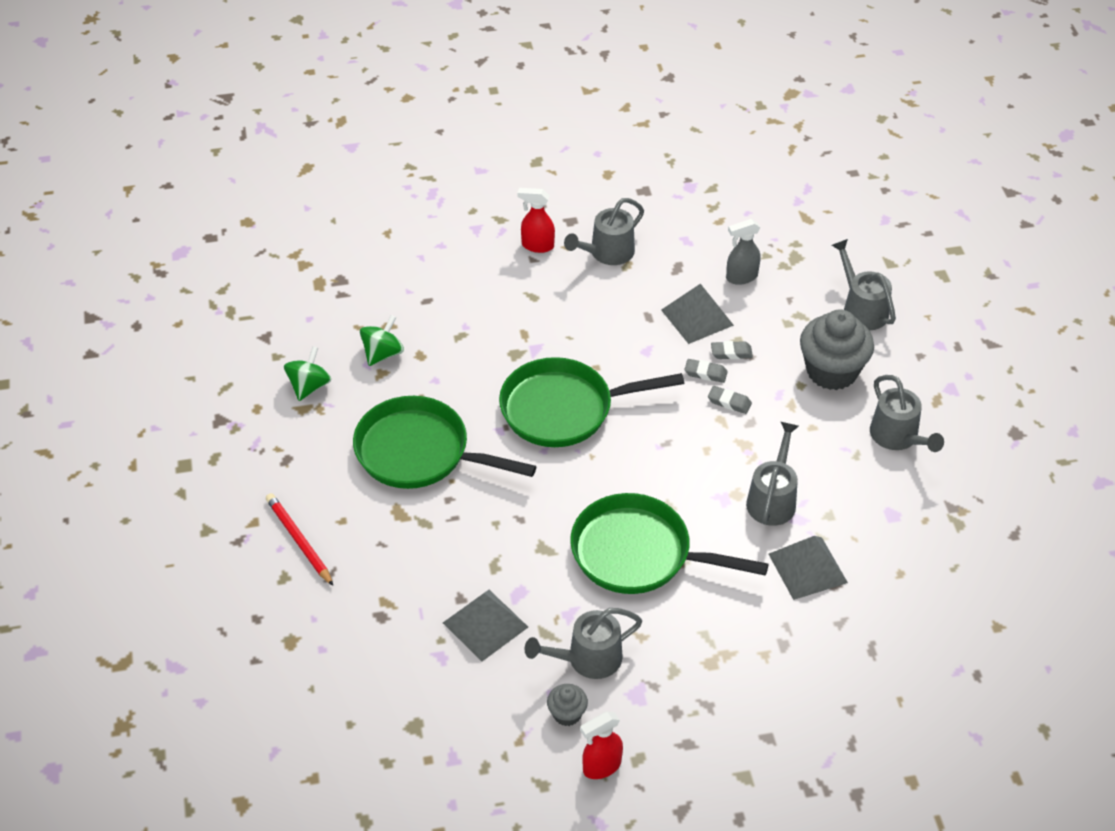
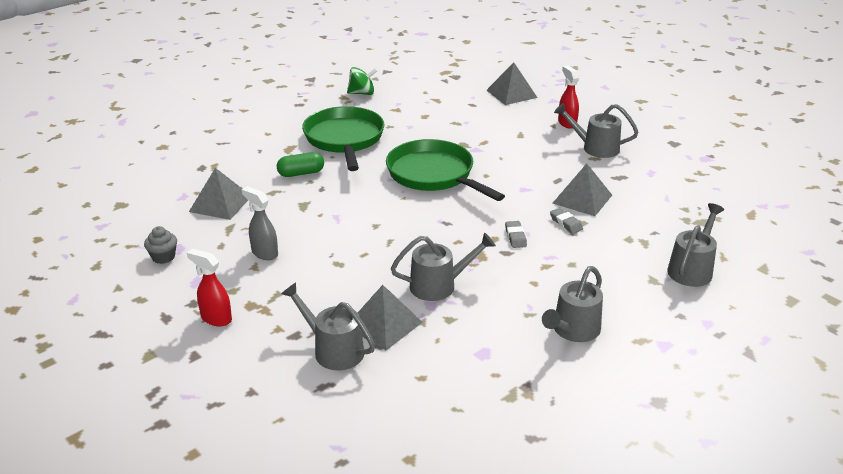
camera: 60 degrees right, 15 degrees down
red pencil [266,493,333,586] -> none
green spinning top [360,315,404,366] -> none
grey watering can [525,608,642,679] -> grey watering can moved to [281,282,375,370]
green pan [570,493,769,594] -> none
red spray bottle [580,712,623,779] -> red spray bottle moved to [187,249,232,326]
grey eraser [684,359,728,383] -> none
grey spray bottle [726,219,761,285] -> grey spray bottle moved to [242,186,278,260]
grey cupcake [800,309,874,390] -> none
none -> green capsule [277,152,324,177]
none -> grey pyramid [486,62,538,105]

